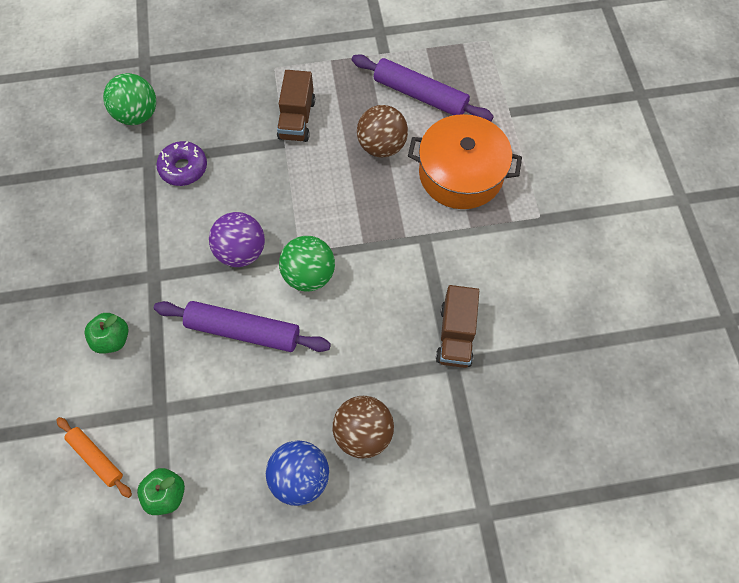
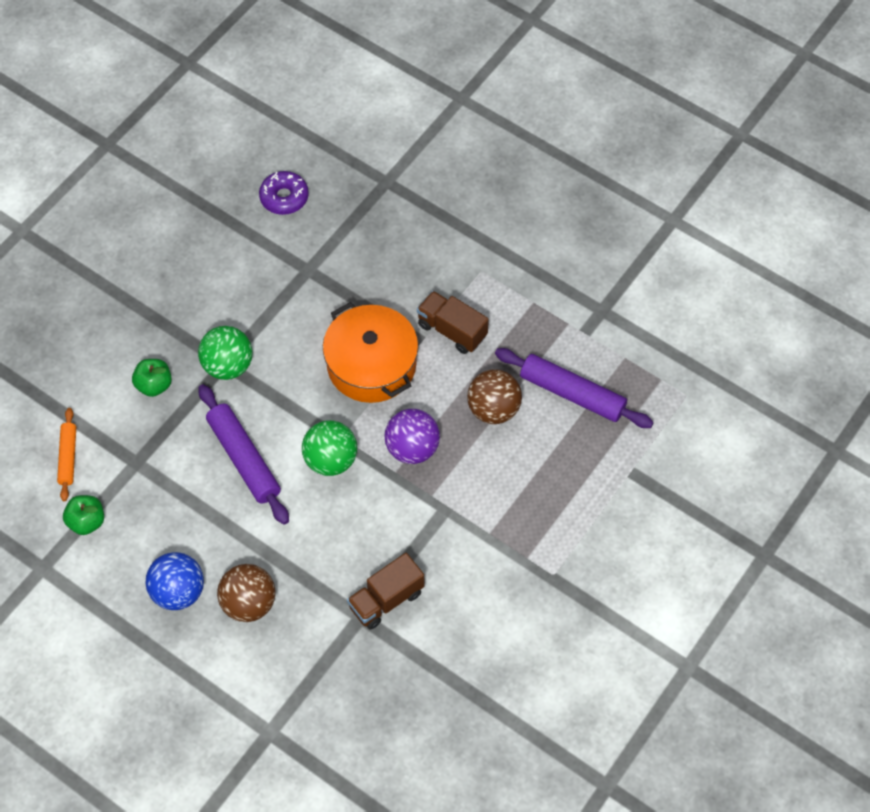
camera: 45 degrees right, 5 degrees down
green ball [103,73,156,125] -> green ball moved to [198,326,253,380]
purple donut [156,141,207,186] -> purple donut moved to [259,171,309,215]
purple ball [209,212,265,267] -> purple ball moved to [384,409,440,464]
brown truck [277,70,315,142] -> brown truck turned 75 degrees clockwise [417,291,489,354]
purple rolling pin [352,54,494,122] -> purple rolling pin turned 45 degrees counterclockwise [495,348,654,428]
orange pot [408,114,522,209] -> orange pot moved to [323,302,418,403]

